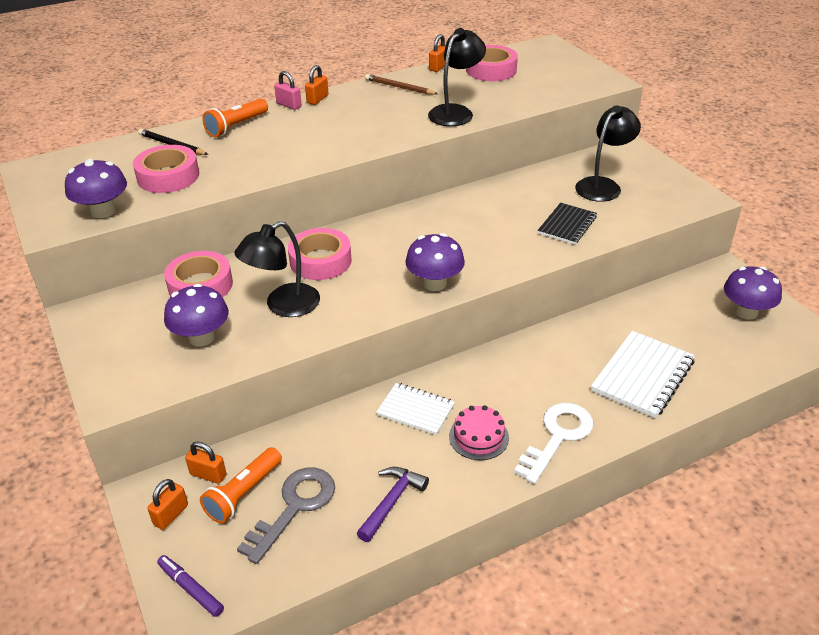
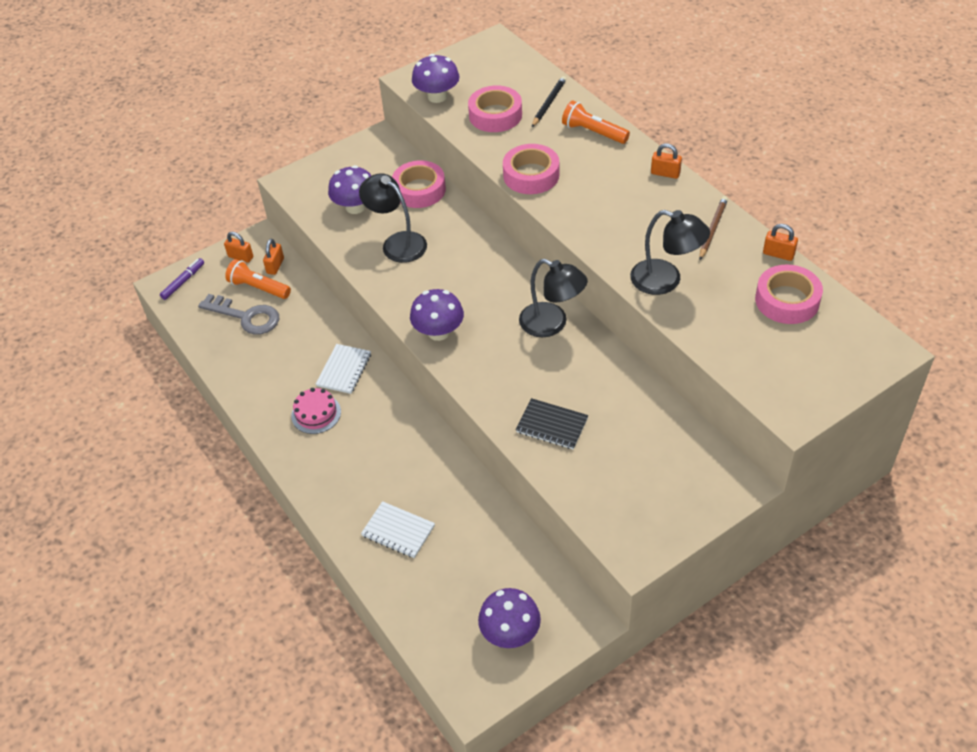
camera: 85 degrees right, 10 degrees up
pink padlock [274,71,302,110] -> none
pink tape [288,228,352,280] -> pink tape moved to [503,144,559,194]
purple hammer [357,467,429,542] -> none
white key [514,403,593,484] -> none
black lamp [575,105,641,202] -> black lamp moved to [519,259,588,337]
white notebook [591,331,695,419] -> white notebook [361,501,435,558], size x0.64

